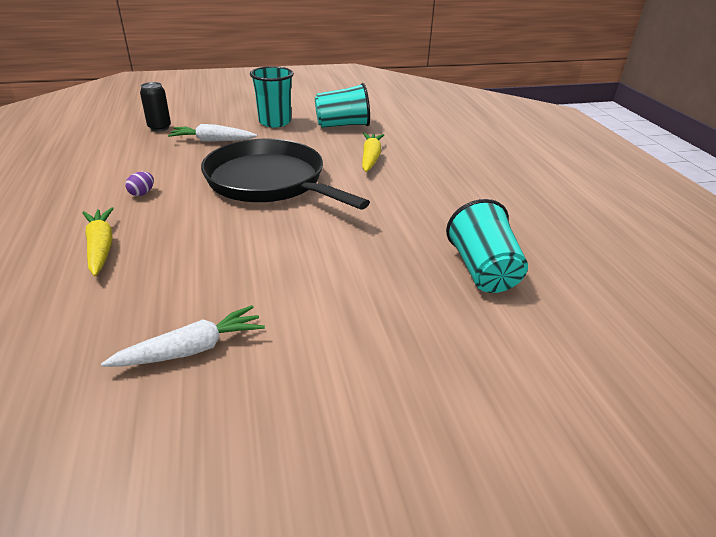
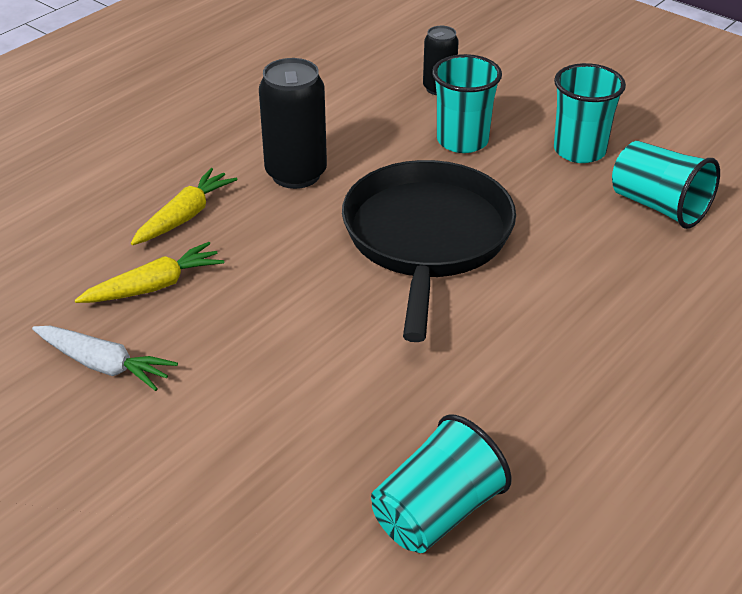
camera: 55 degrees right, 5 degrees up
purple egg [125,172,154,196] -> black can [259,58,327,189]
white carrot [168,124,257,142] -> turquoise cup [432,54,502,153]
yellow carrot [362,133,384,172] -> yellow carrot moved to [75,242,224,303]

